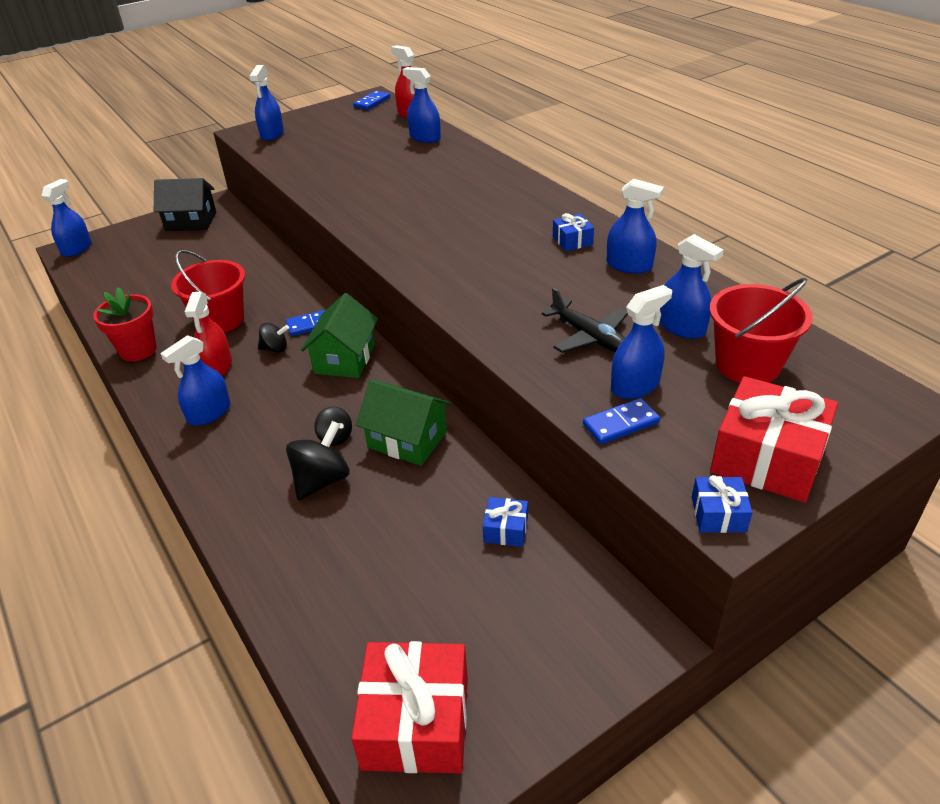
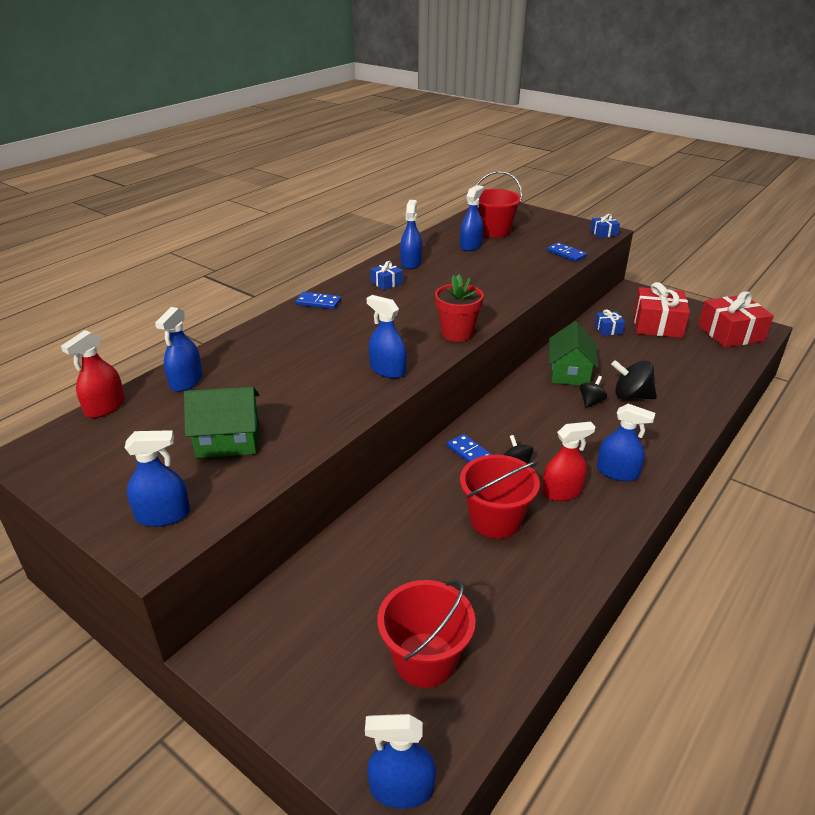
camera: 110 degrees left, 5 degrees down
red flower pot [93,287,157,361] -> red flower pot moved to [435,274,484,342]
black house [154,178,216,231] -> none
green house [301,293,378,378] -> green house moved to [184,387,259,458]
blue domino [353,91,390,110] -> blue domino moved to [296,292,341,309]
black plane [542,288,628,353] -> none
blue spray bottle [611,285,672,399] -> blue spray bottle moved to [367,295,407,378]
red gift [710,376,838,503] -> red gift moved to [634,282,690,338]
none -> red bucket [378,579,476,688]

